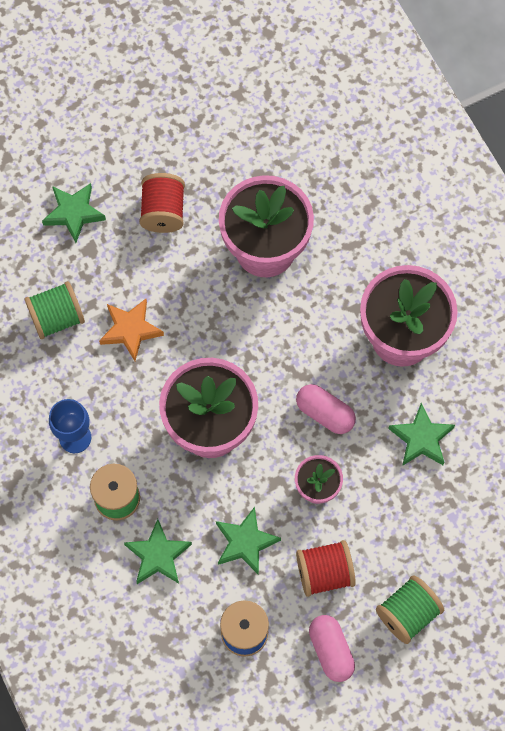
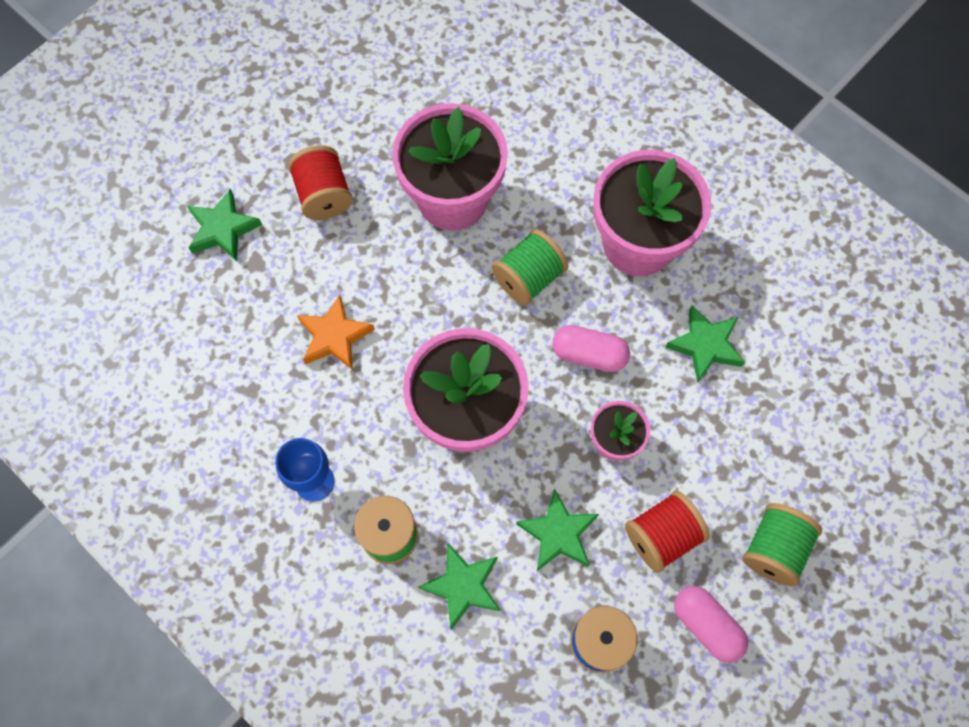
camera: 20 degrees left, 0 degrees up
green spool [24,281,85,339] -> green spool moved to [492,229,568,305]

